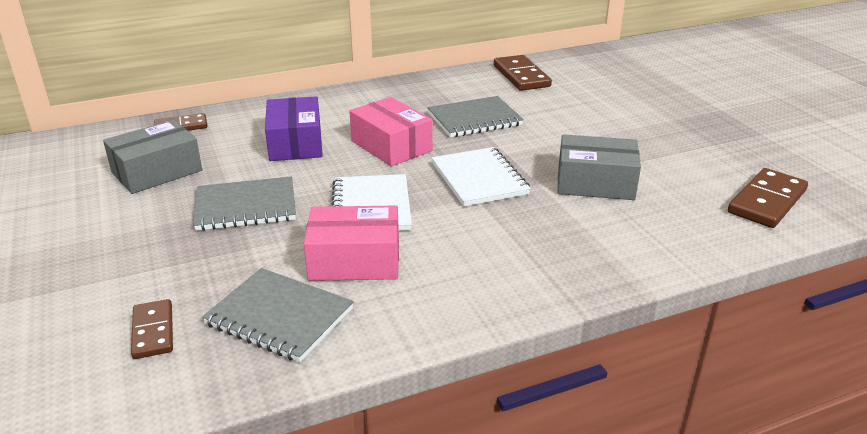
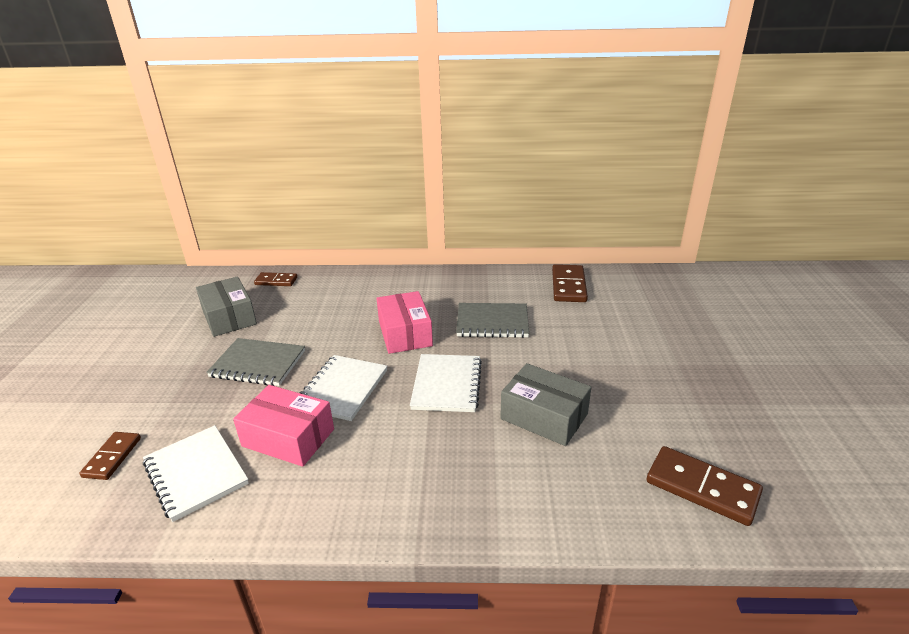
camera: 25 degrees right, 0 degrees up
grey box [103,120,202,194] -> grey box turned 75 degrees clockwise [196,276,257,337]
grey notebook [202,268,354,362] -> white notebook [143,425,249,522]
purple box [265,96,323,161] -> none
brown domino [728,168,808,228] -> brown domino turned 60 degrees clockwise [646,446,763,526]

